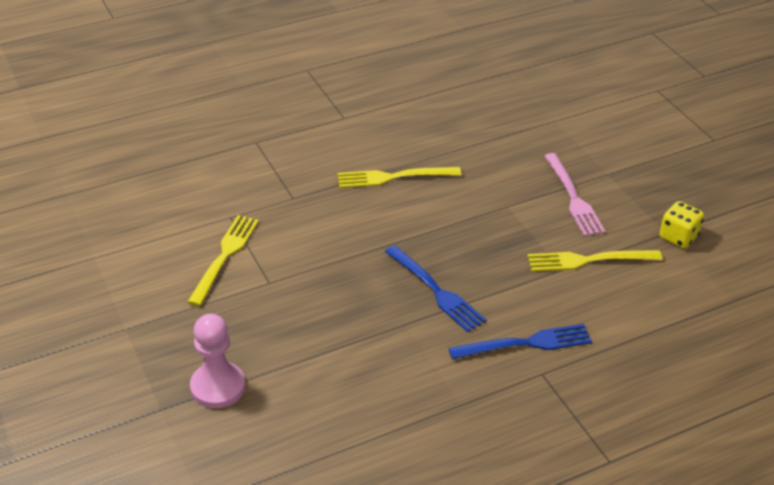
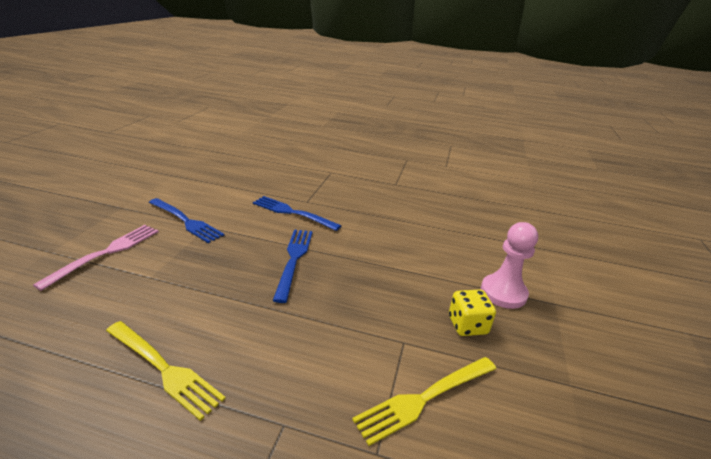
camera: 140 degrees left, 10 degrees down
yellow fork [527,250,662,272] -> blue fork [149,198,224,243]
yellow dice [659,201,704,249] -> yellow dice moved to [449,290,496,336]

